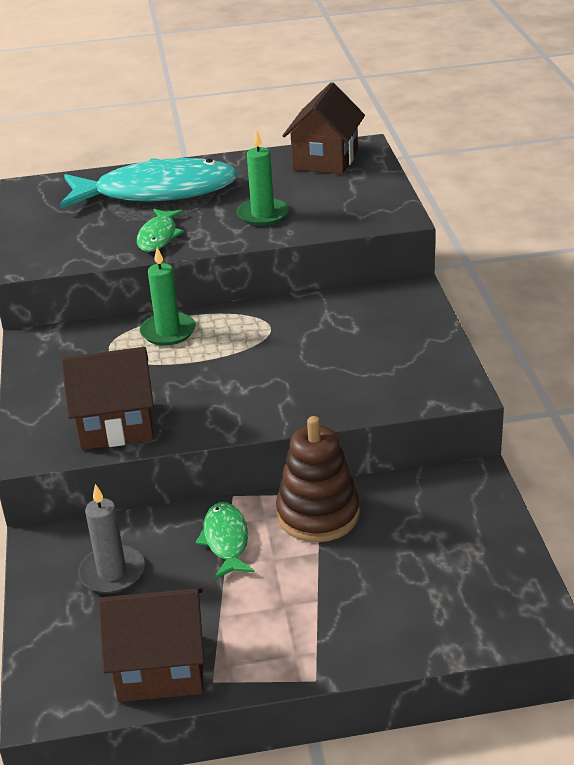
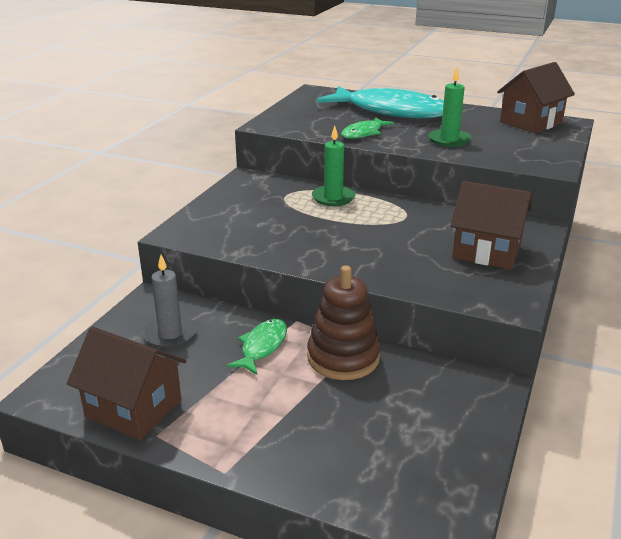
camera: 30 degrees right, 5 degrees down
brown house [61,347,154,450] -> brown house moved to [451,181,532,270]

